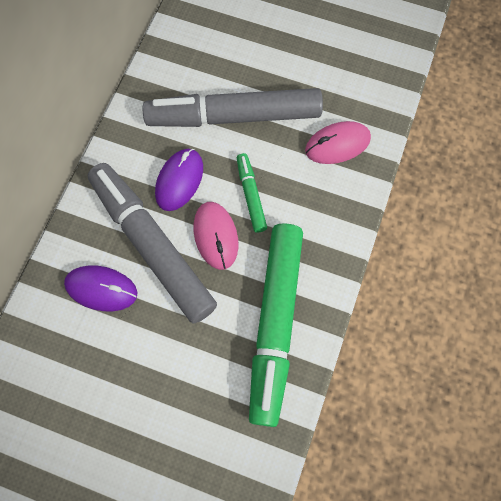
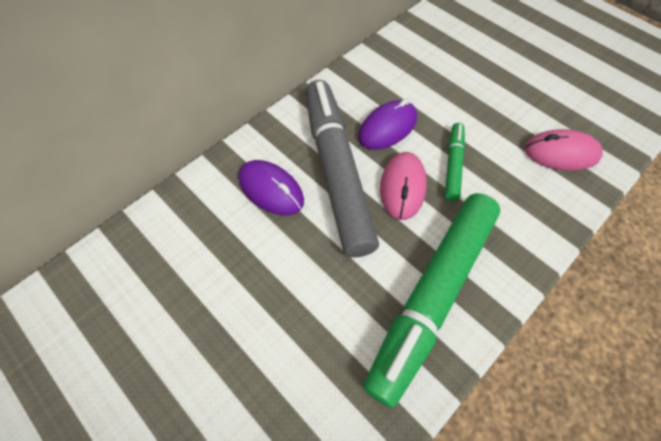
camera: 25 degrees right, 10 degrees down
grey marker [143,88,323,127] -> none

